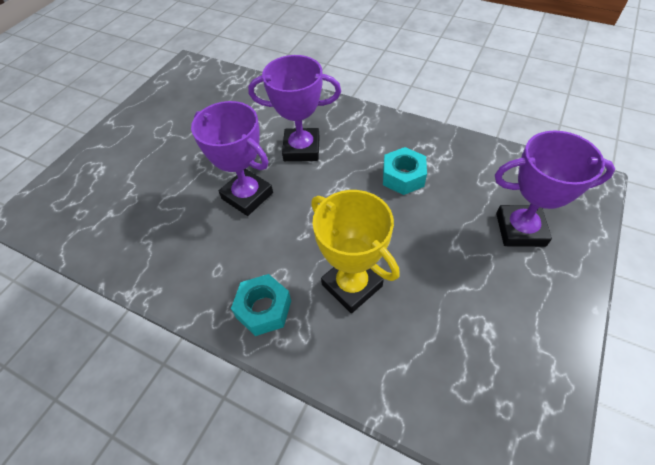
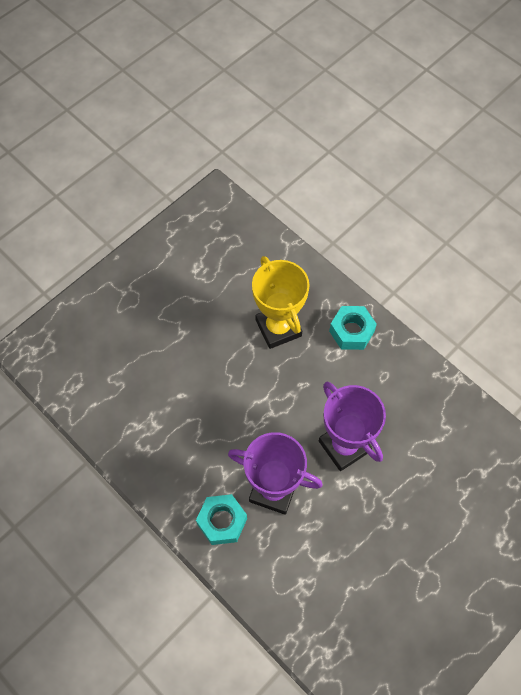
camera: 165 degrees left, 10 degrees up
turquoise nut [383,147,427,195] -> turquoise nut moved to [196,494,247,545]
purple trophy [495,130,615,247] -> none

